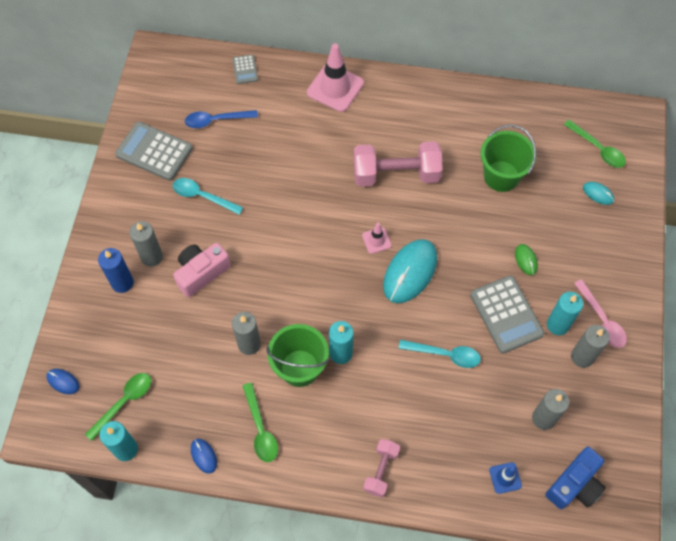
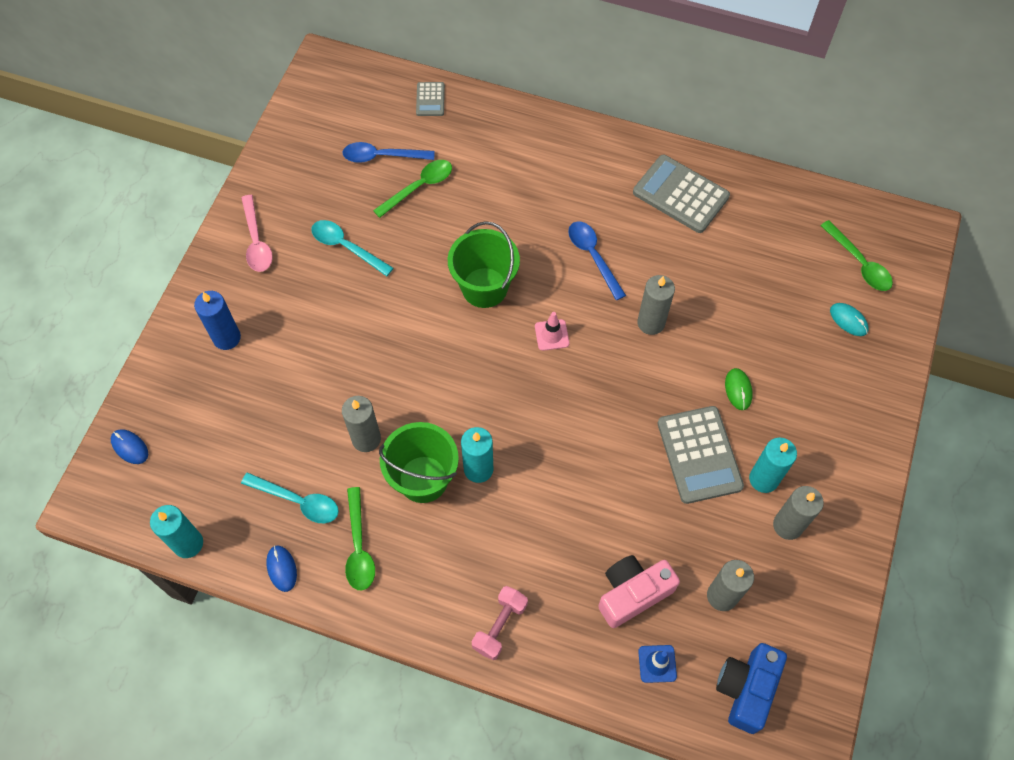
camera: 10 degrees right, 0 degrees up
green spoon [85,373,151,441] -> green spoon moved to [373,160,452,218]
grey calculator [115,122,193,181] -> grey calculator moved to [633,155,730,233]
grey candle [130,221,163,267] -> grey candle moved to [637,275,675,335]
pink camera [173,243,231,298] -> pink camera moved to [598,555,680,628]
pink traffic cone [307,43,364,112] -> none
pink dumbbell [354,141,443,186] -> blue spoon [568,221,626,300]
turquoise mouse [383,239,437,303] -> none
turquoise spoon [398,340,481,368] -> turquoise spoon moved to [241,472,339,523]
green bucket [480,125,536,192] -> green bucket moved to [448,221,520,308]
blue camera [545,447,606,509] -> blue camera turned 150 degrees clockwise [716,643,787,734]
pink spoon [574,279,627,348] -> pink spoon moved to [241,195,273,272]

